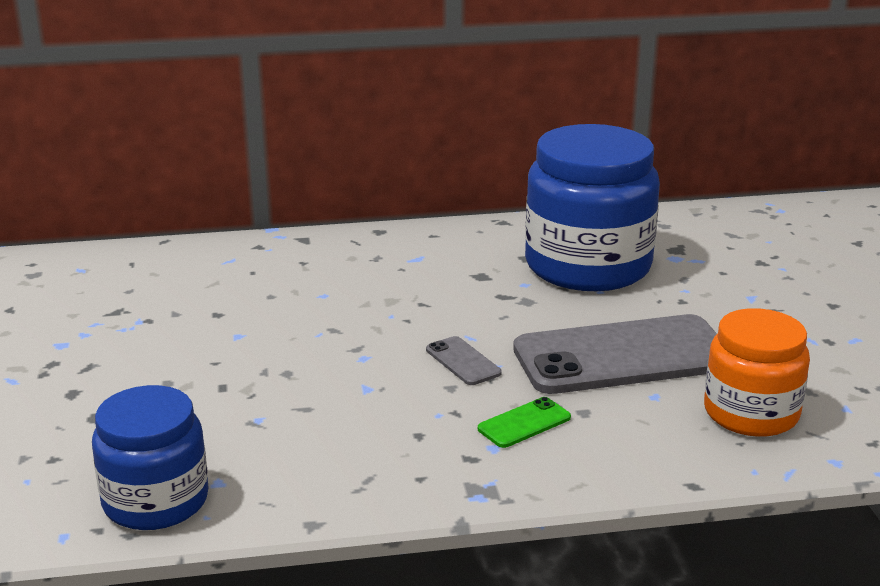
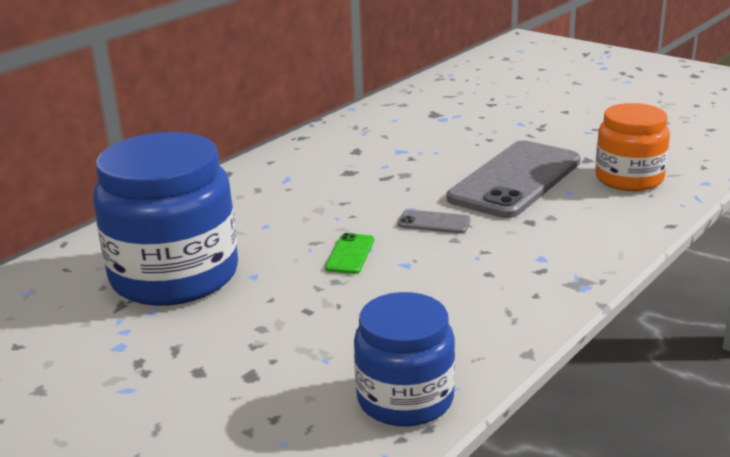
camera: 40 degrees left, 0 degrees up
green phone [478,397,571,448] -> green phone moved to [325,233,374,274]
blue jar [525,124,660,291] -> blue jar moved to [93,132,238,306]

